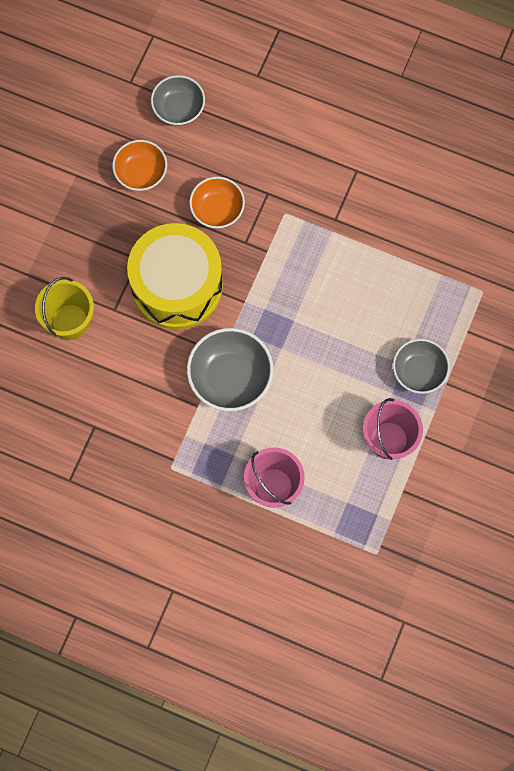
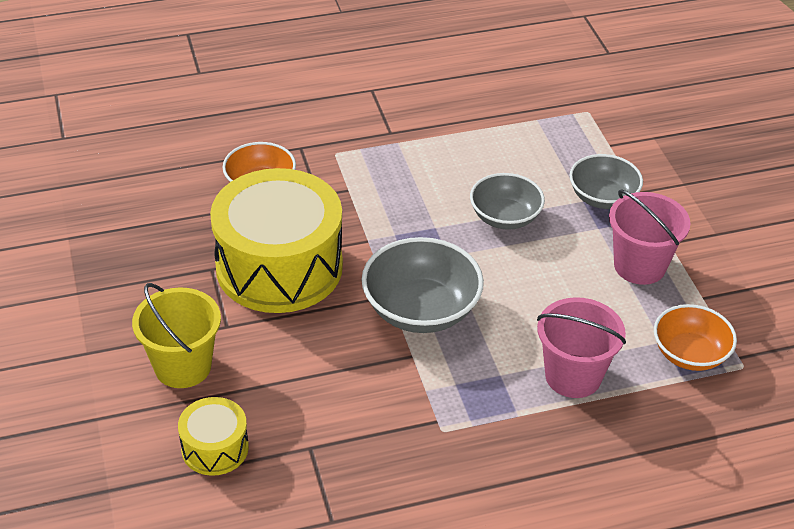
camera: 40 degrees left, 30 degrees down
orange bowl [112,140,167,191] -> orange bowl moved to [654,304,737,371]
grey bowl [151,75,205,125] -> grey bowl moved to [470,173,545,230]
none -> yellow drum [178,397,249,476]

